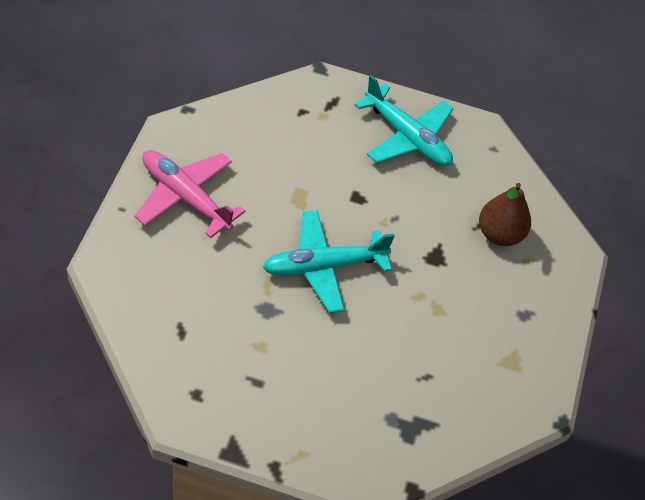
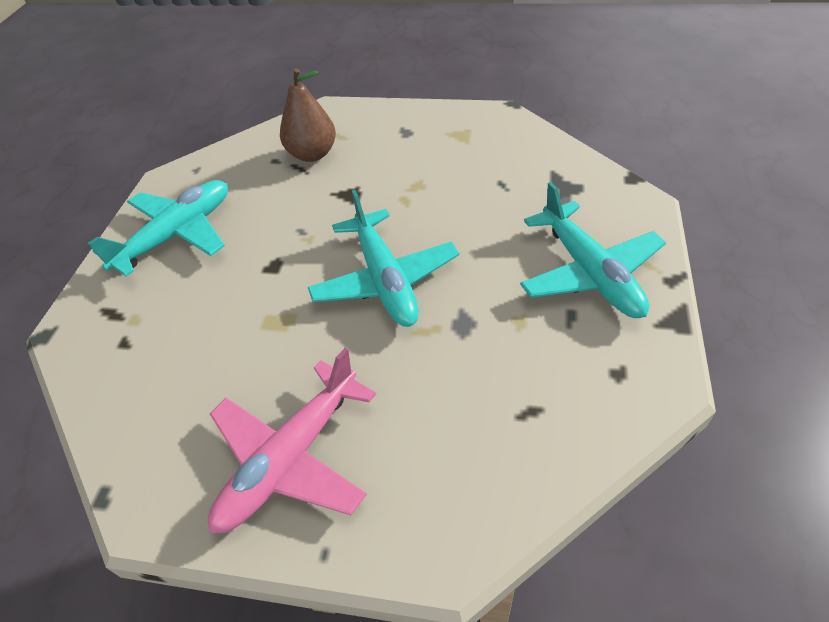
camera: 85 degrees left, 5 degrees down
none -> turquoise plane [520,182,666,318]

